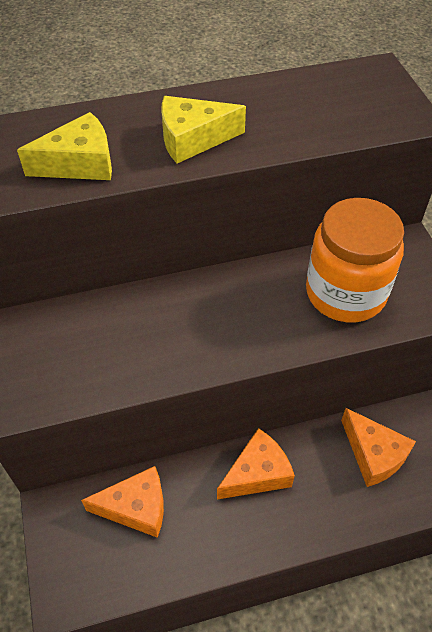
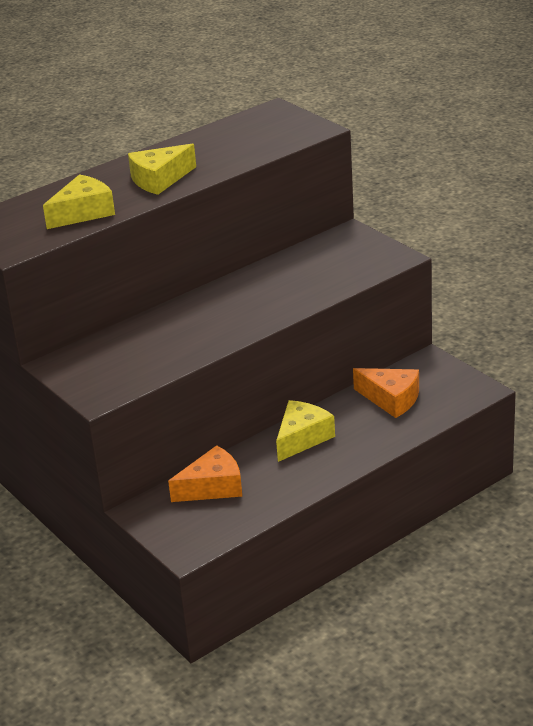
camera: 20 degrees left, 20 degrees down
orange cheese [217,428,295,499] -> yellow cheese [276,400,335,462]
orange jar [306,198,404,322] -> none

